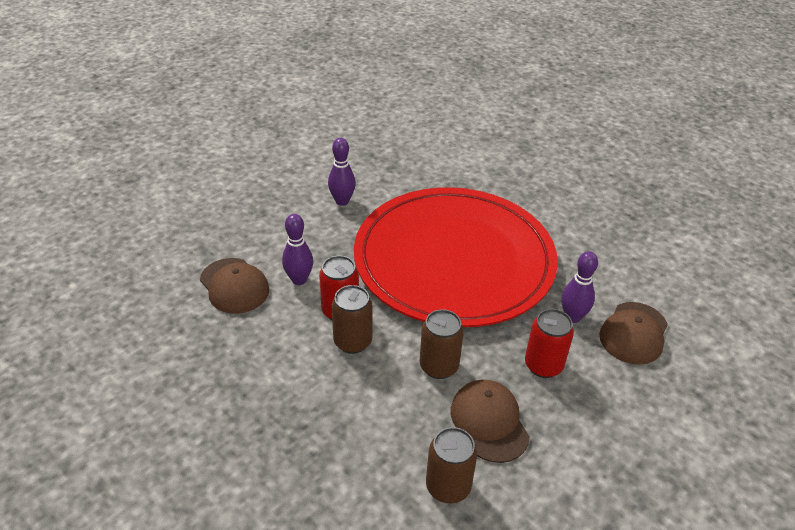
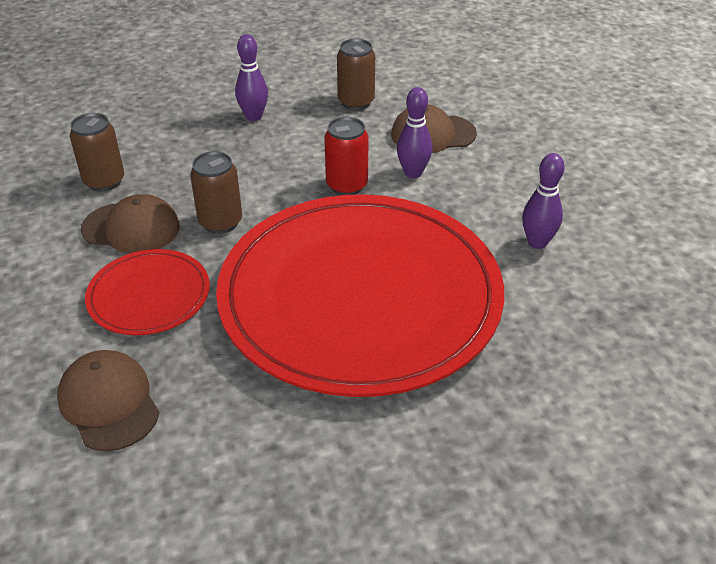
camera: 120 degrees right, 0 degrees up
brown can [332,285,373,354] -> brown can moved to [337,39,375,110]
red can [525,309,574,378] -> red plate [85,249,210,335]
purple bowling pin [562,251,598,323] -> purple bowling pin moved to [235,34,268,121]

